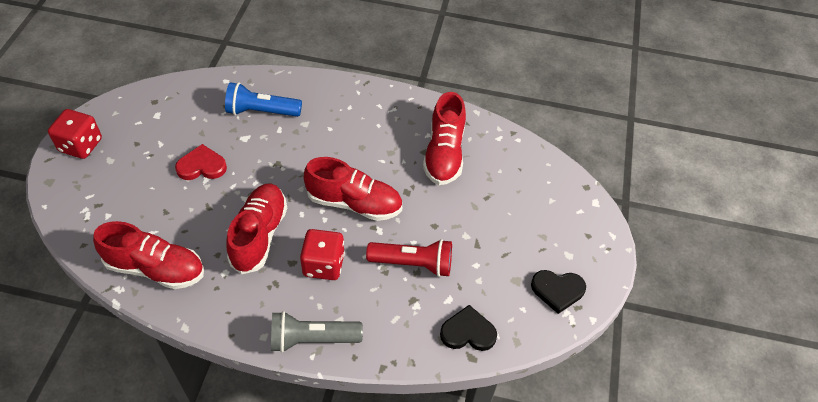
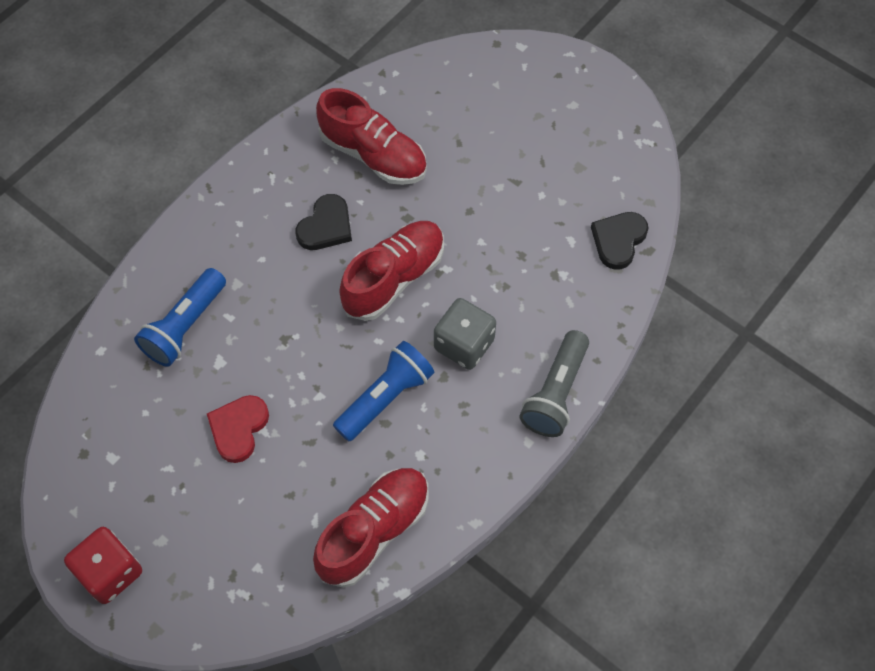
camera: 60 degrees left, 10 degrees up
red shoe [227,184,287,274] -> blue flashlight [333,341,434,441]
red dice [300,229,345,280] -> grey dice [434,298,496,370]
red flashlight [366,239,452,277] -> none
black heart [531,270,586,314] -> black heart moved to [296,194,352,250]

